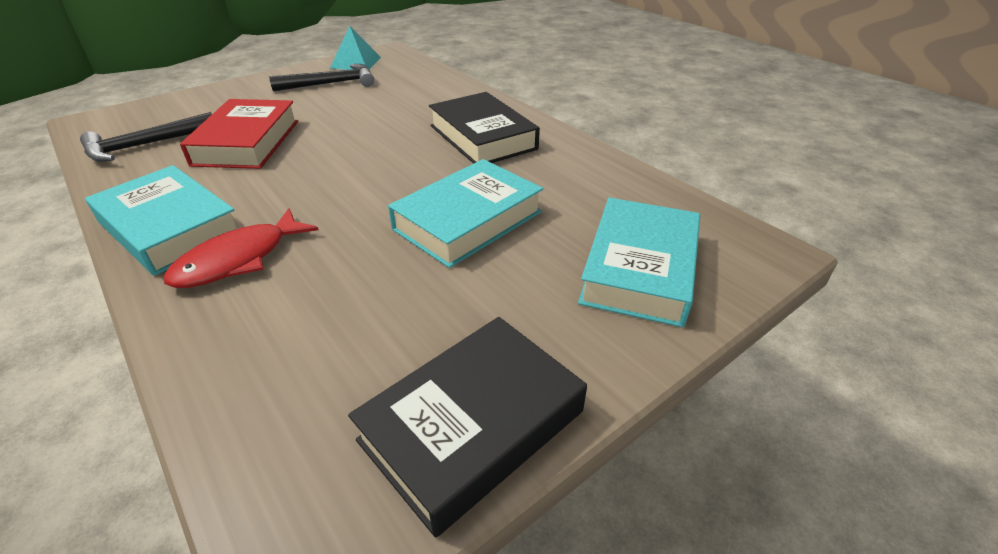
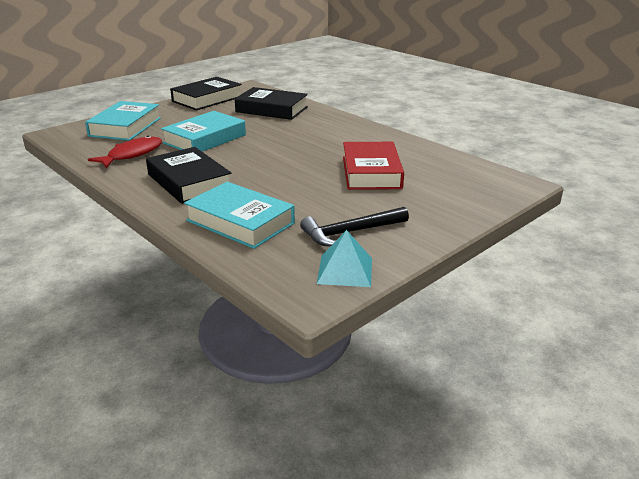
camera: 175 degrees right, 10 degrees down
black hammer [80,112,212,162] -> none
turquoise book [85,165,239,276] -> turquoise book moved to [184,182,295,249]
red fish [163,208,318,288] -> red fish moved to [88,136,162,168]
none -> black book [235,87,308,120]

